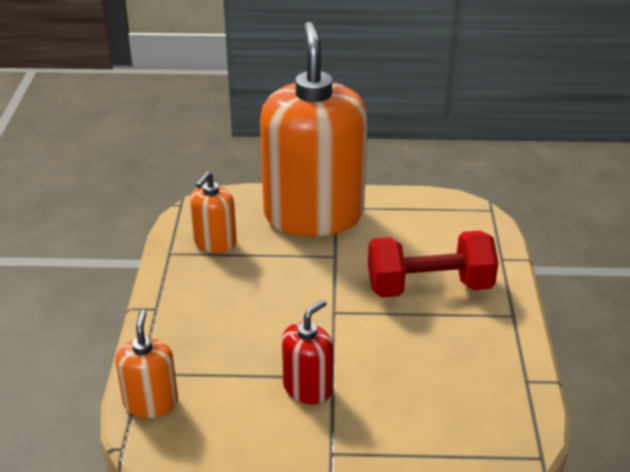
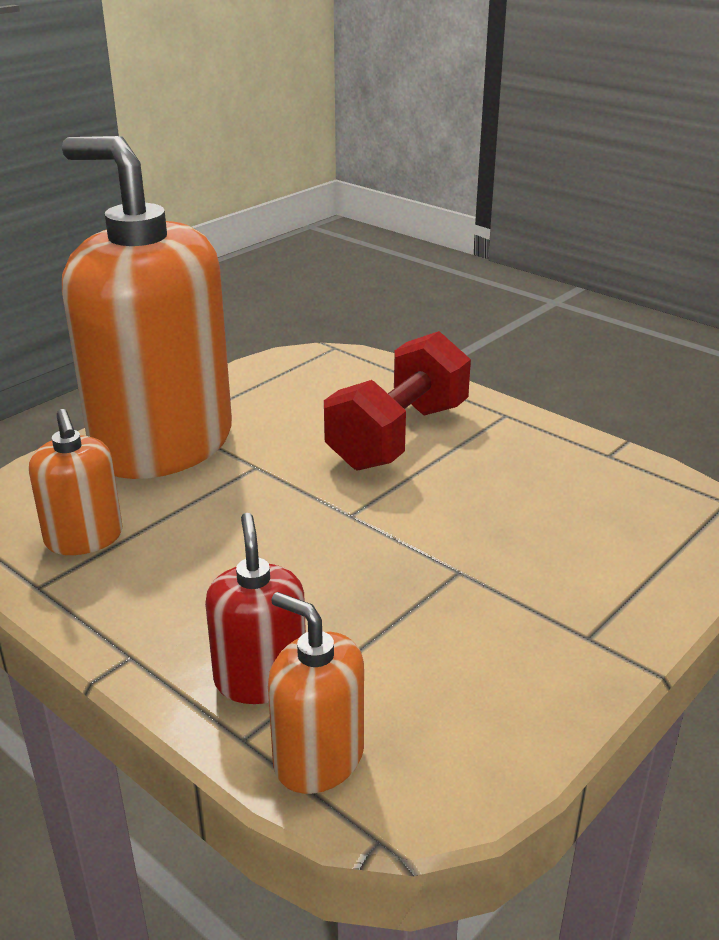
camera: 50 degrees left, 5 degrees down
red soap dispenser [282,299,333,404] -> red soap dispenser moved to [205,513,306,704]

